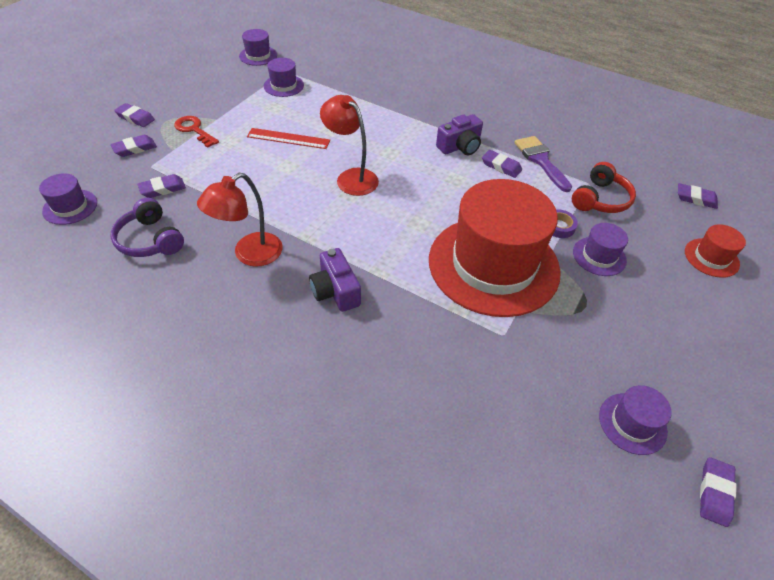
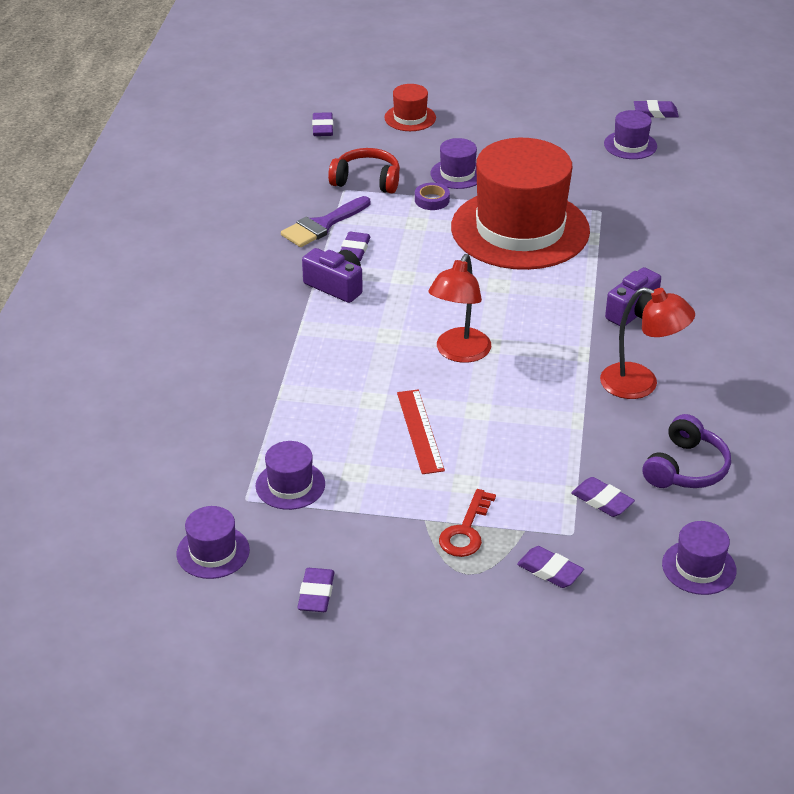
camera: 110 degrees left, 10 degrees down
purple eraser [114,103,155,127] -> purple eraser moved to [297,568,335,612]

